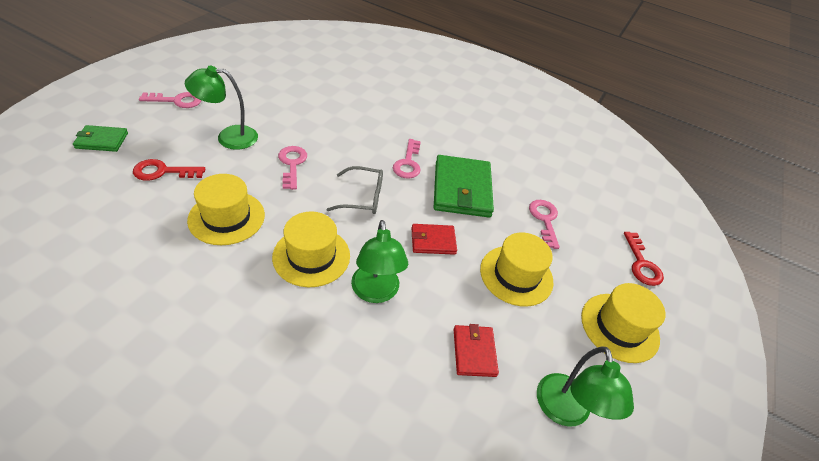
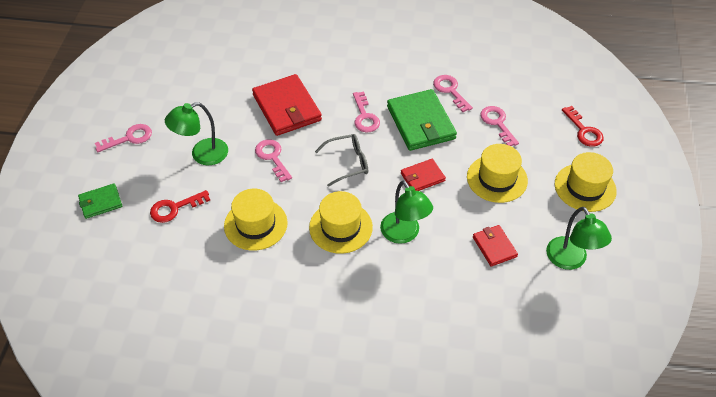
camera: 15 degrees left, 5 degrees up
none -> red wallet [252,74,322,136]
none -> pink key [433,75,473,112]

